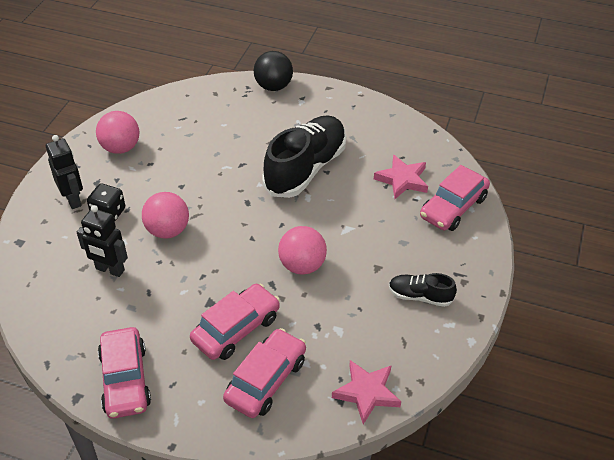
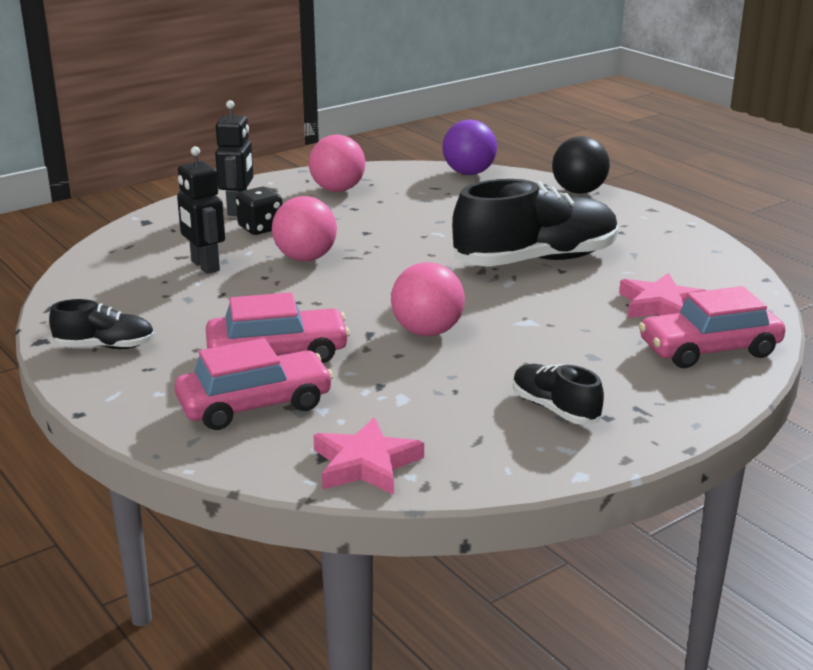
camera: 35 degrees right, 20 degrees down
pink car [98,327,151,419] -> black shoe [49,299,155,349]
none -> purple ball [442,120,497,175]

